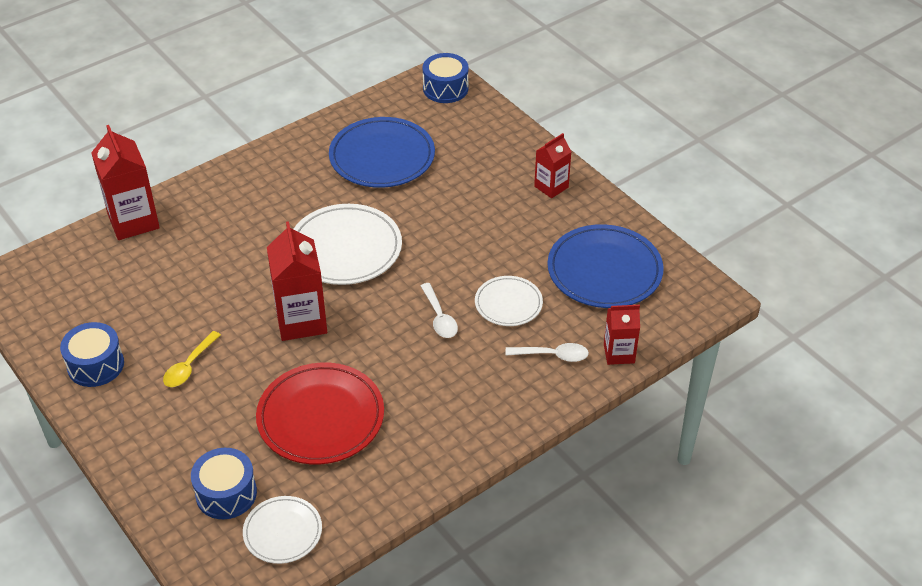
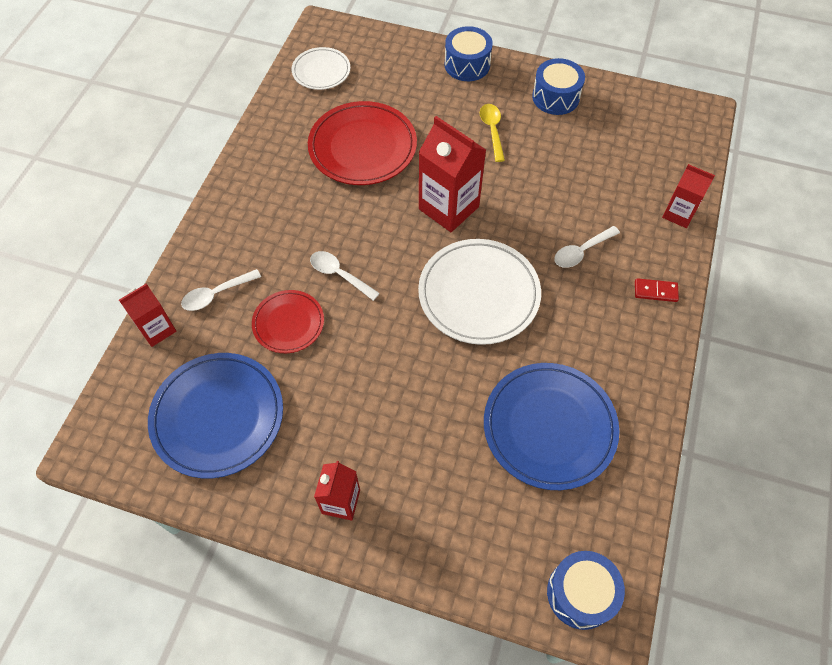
camera: 145 degrees right, 15 degrees up
red carton [91,125,160,240] -> red carton [662,164,715,228], size x0.59
blue drum [191,448,257,519] -> blue drum moved to [444,26,493,81]
white plate [475,276,543,326] -> red plate [252,290,324,353]
none -> white spoon [554,226,620,268]
none -> red domino [635,278,679,302]

